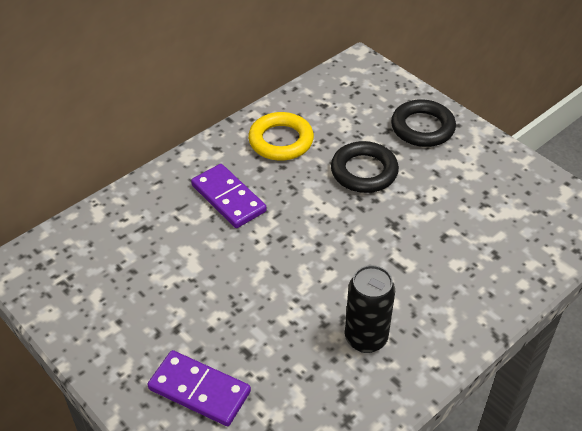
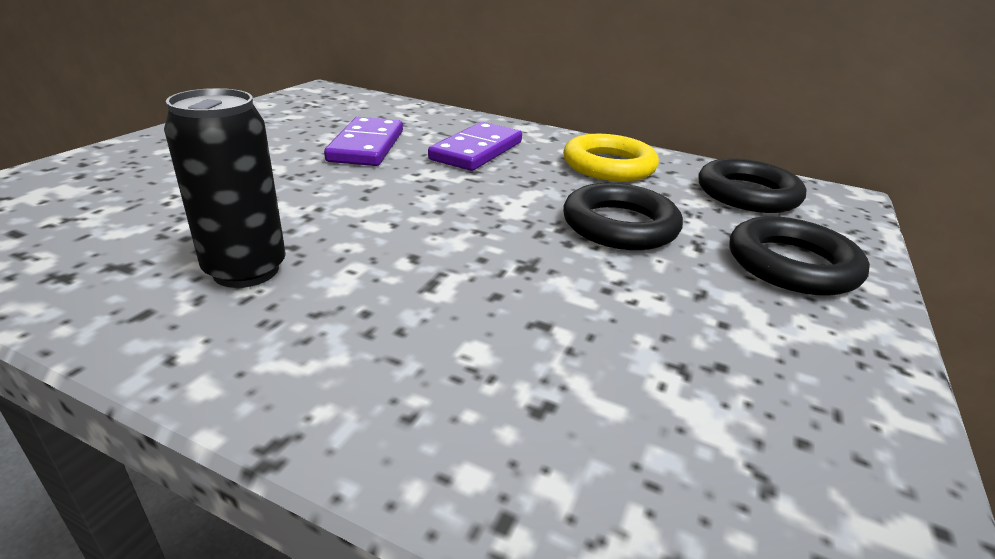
camera: 65 degrees right, 15 degrees down
purple domino [147,350,251,426] -> purple domino moved to [324,117,403,166]
none -> black ring [699,158,806,213]

